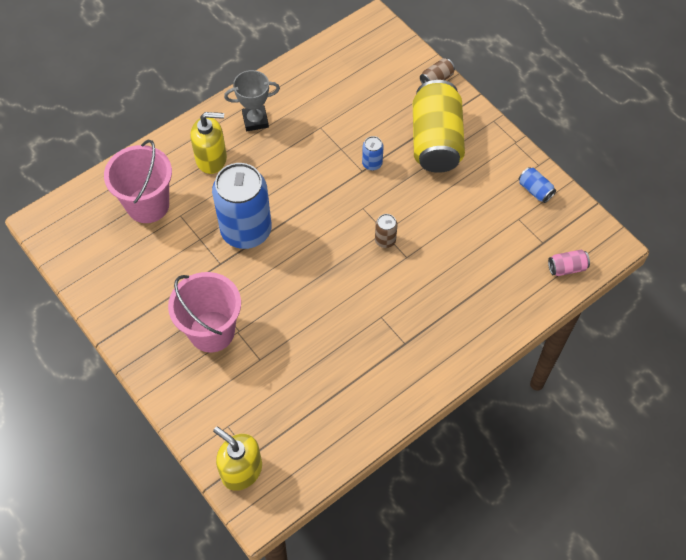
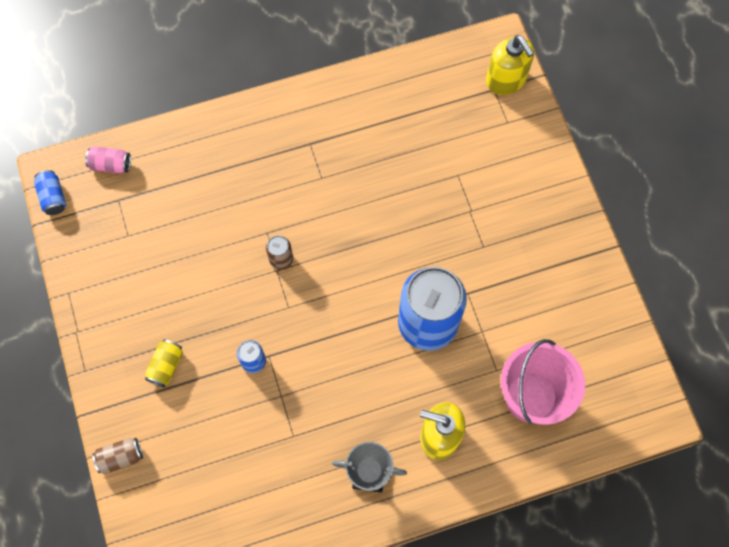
camera: 160 degrees left, 10 degrees up
pink bucket [168,272,241,353] -> none
yellow can [413,80,465,173] -> yellow can [145,340,183,388], size x0.41
blue can [519,167,556,203] -> blue can moved to [34,170,66,215]

